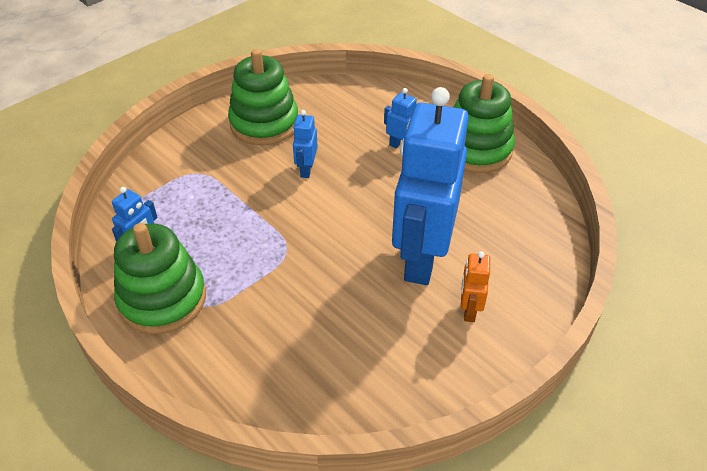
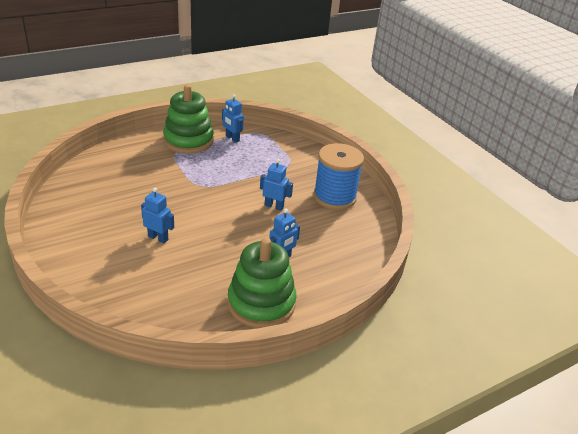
camera: 100 degrees right, 10 degrees down
green stacking toy [228,49,298,145] -> blue spool [313,143,364,210]
blue robot [392,87,469,285] -> blue robot [141,188,174,243], size x0.40
orange robot [461,251,490,322] -> none

